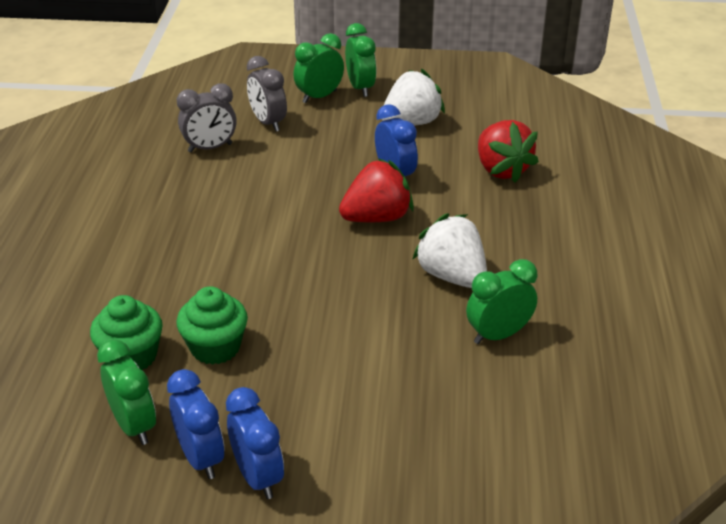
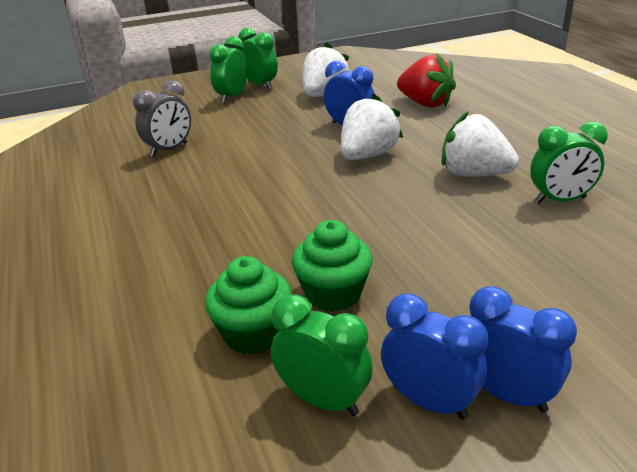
camera: 25 degrees left, 5 degrees down
grey clock [247,56,287,132] -> none
red strawberry [339,158,414,222] -> white strawberry [341,93,403,160]
green clock [466,259,537,344] -> green clock turned 135 degrees counterclockwise [530,122,608,204]

